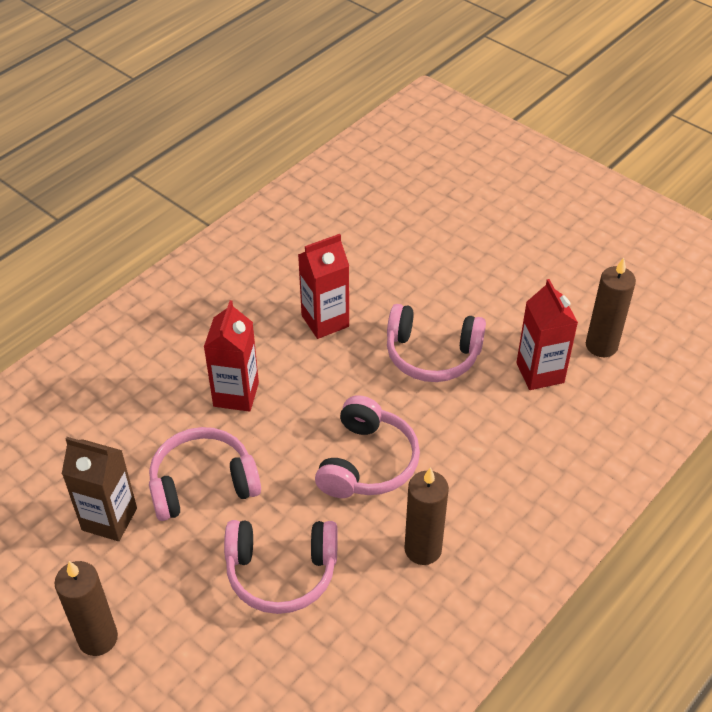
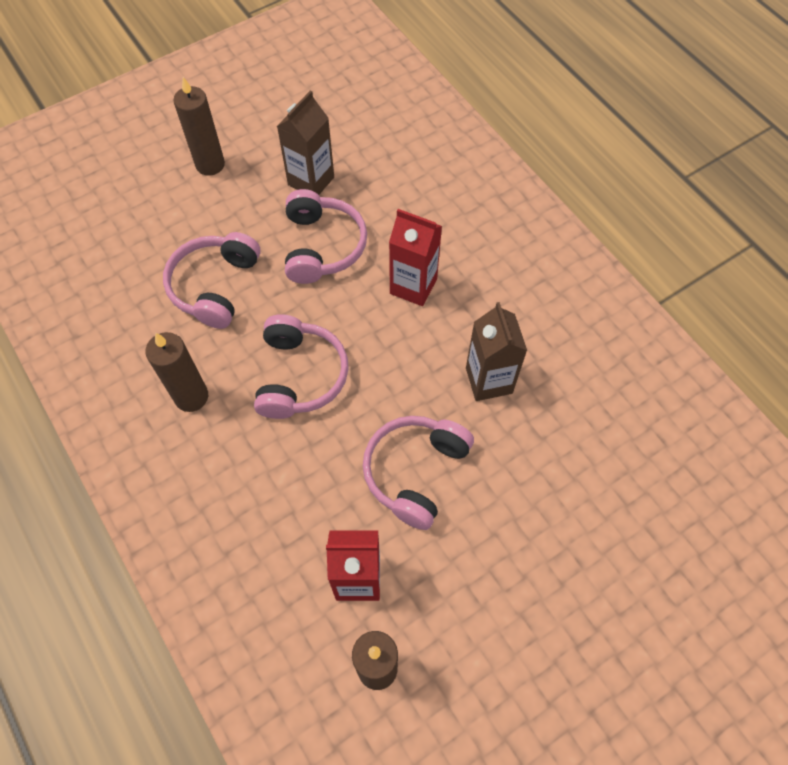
camera: 105 degrees right, 15 degrees up
red carton [298,234,349,339] -> brown carton [466,302,527,401]
pink headphones [315,395,420,498] -> pink headphones turned 120 degrees counterclockwise [254,314,349,419]

